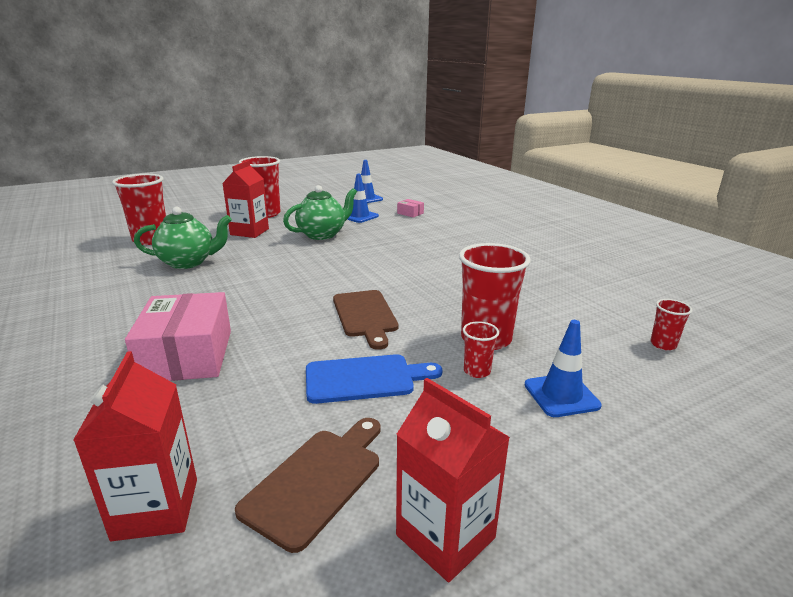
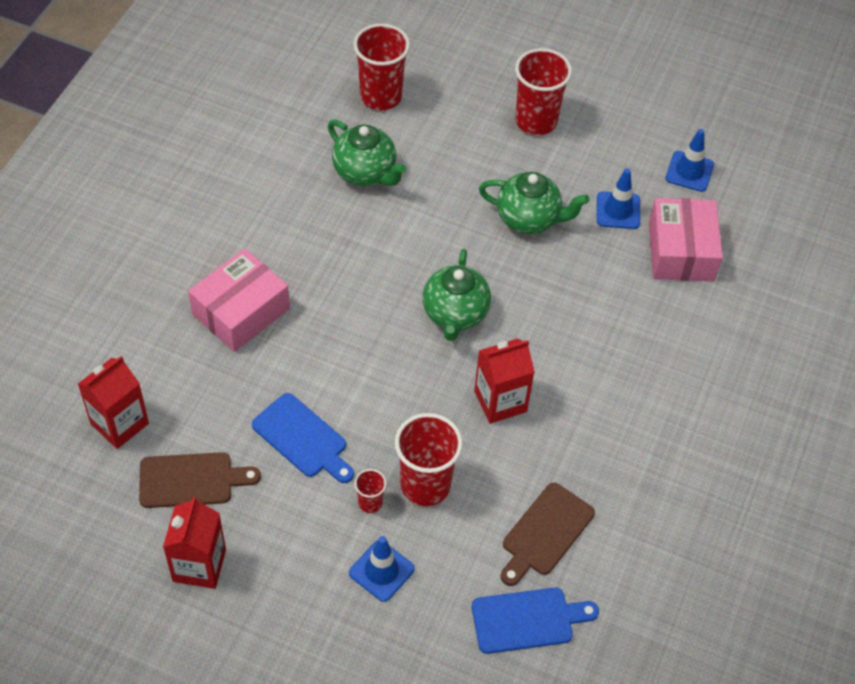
camera: 50 degrees right, 30 degrees up
red carton [222,160,269,238] -> red carton moved to [474,338,535,424]
brown cutting board [333,290,398,350] -> brown cutting board moved to [501,483,595,586]
pink box [397,199,424,218] -> pink box [649,198,723,281], size x2.32
red cup [650,299,693,350] -> blue cutting board [472,587,599,654]
none -> green teapot [423,249,491,341]

